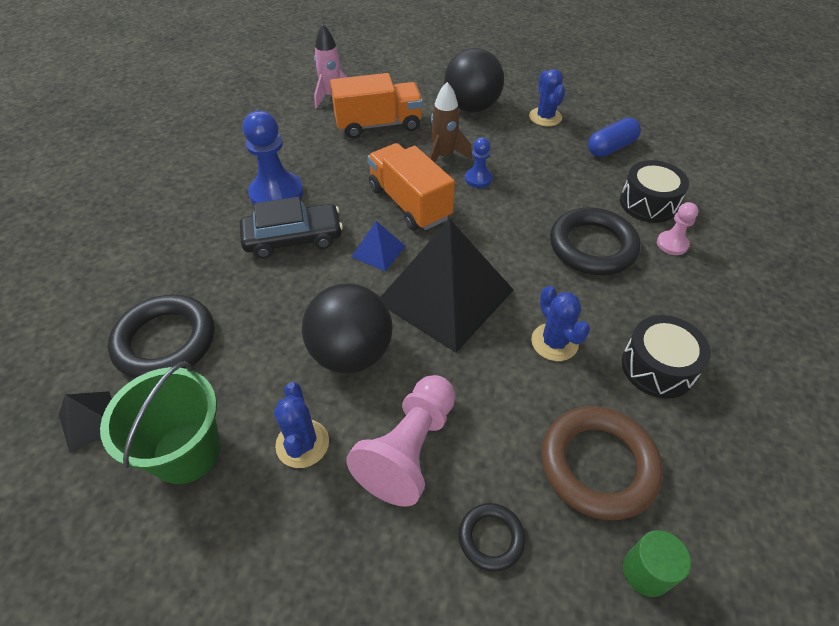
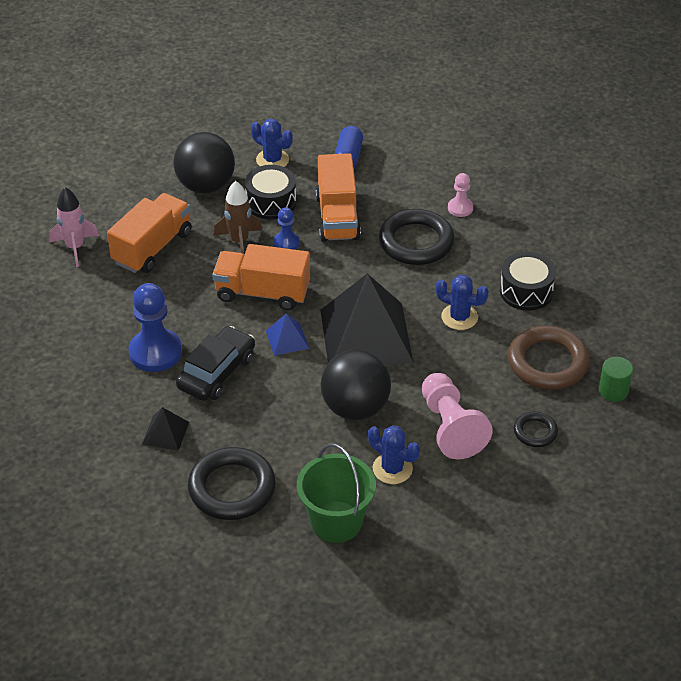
camera: 45 degrees left, 5 degrees down
black pyramid [59,391,112,453] -> black pyramid moved to [142,407,189,451]
black drum [620,160,689,223] -> black drum moved to [245,165,296,220]
none -> orange truck [316,153,361,242]

